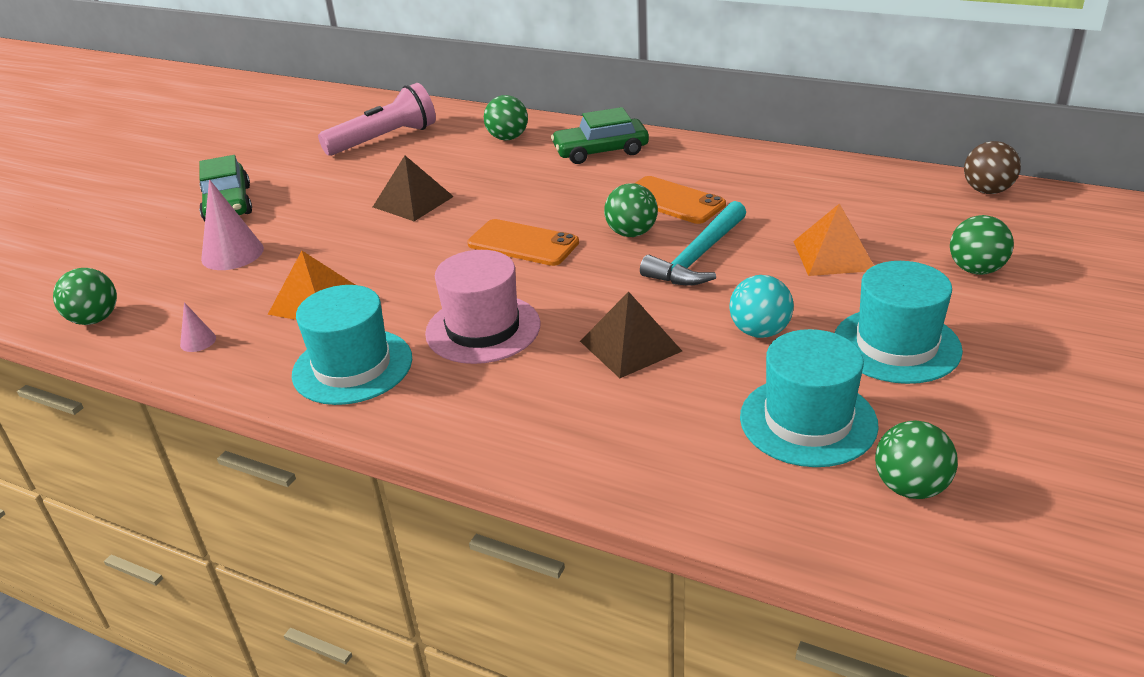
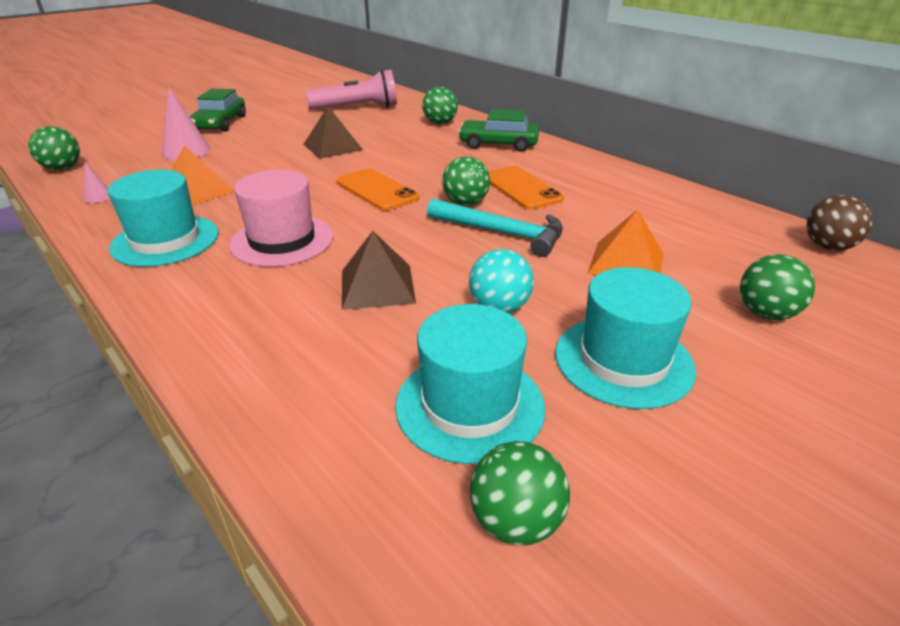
camera: 20 degrees right, 0 degrees up
turquoise hammer [640,201,746,286] -> turquoise hammer turned 120 degrees counterclockwise [427,199,563,257]

